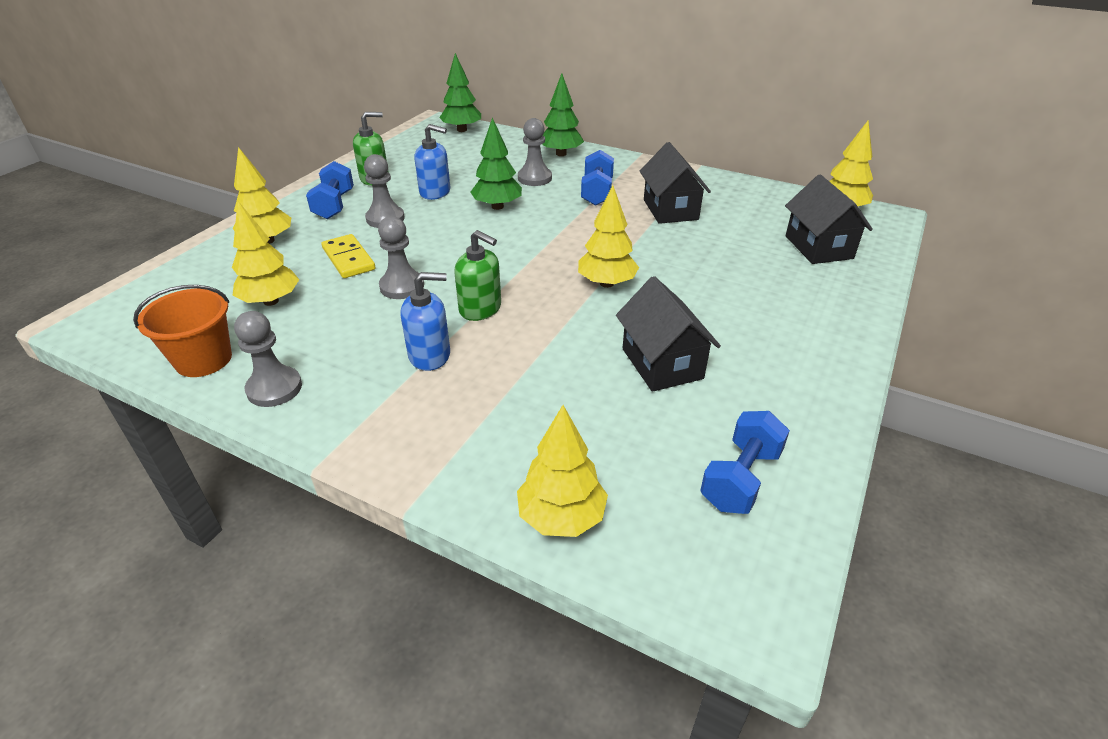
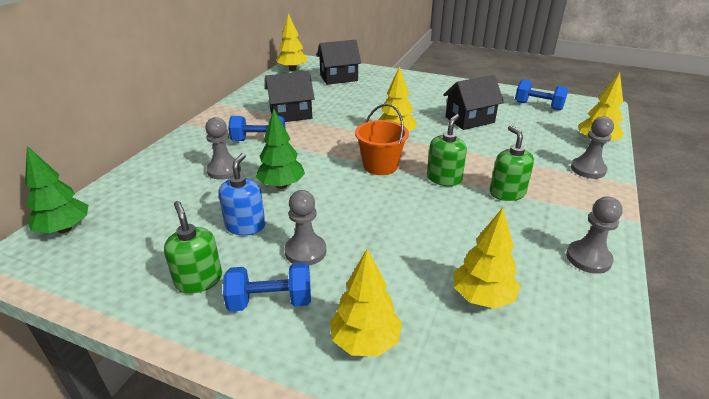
camera: 95 degrees left, 5 degrees down
orange bucket [133,285,232,377] -> orange bucket moved to [355,104,409,175]
yellow domino [322,234,376,278] -> none
grey pawn [378,216,424,299] -> grey pawn moved to [571,116,614,179]
blue soap dispenser [401,272,450,371] -> green soap dispenser [490,125,534,201]
green tree [542,73,584,156] -> none

